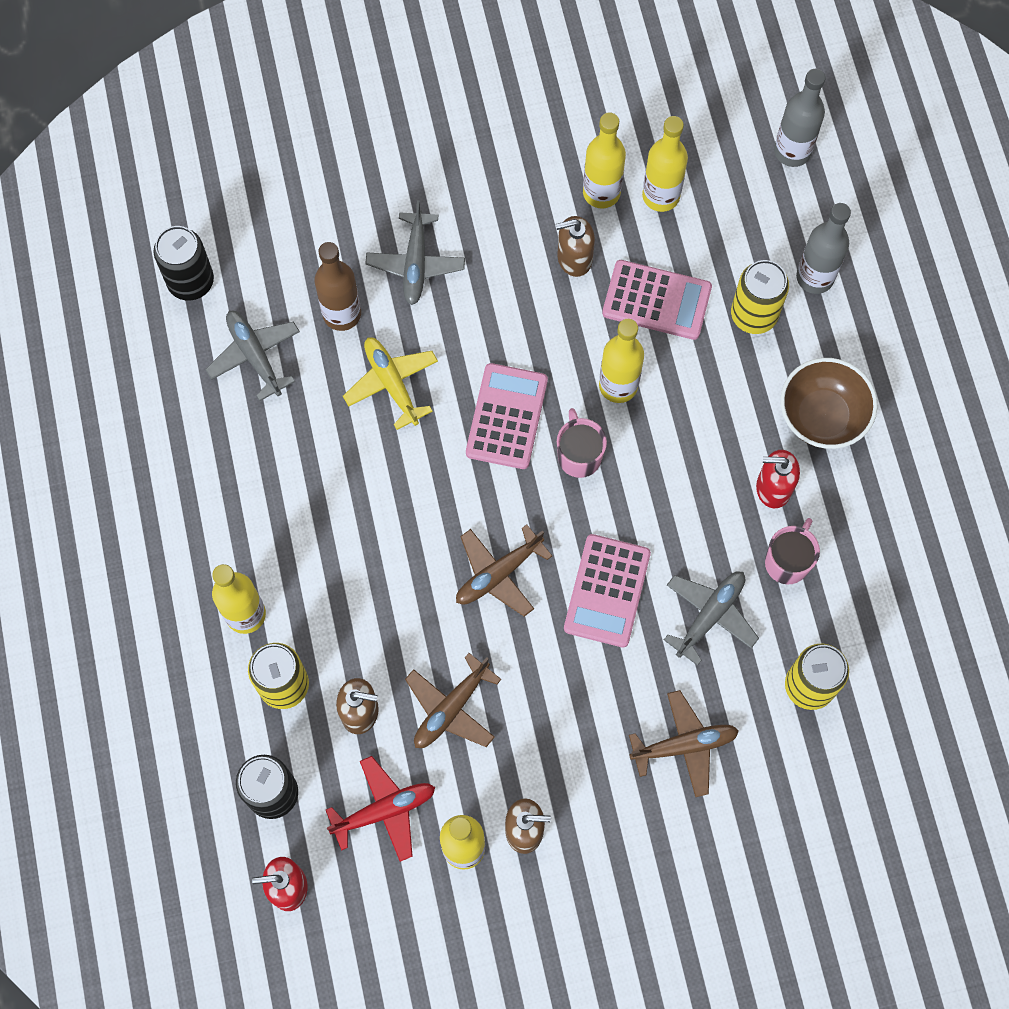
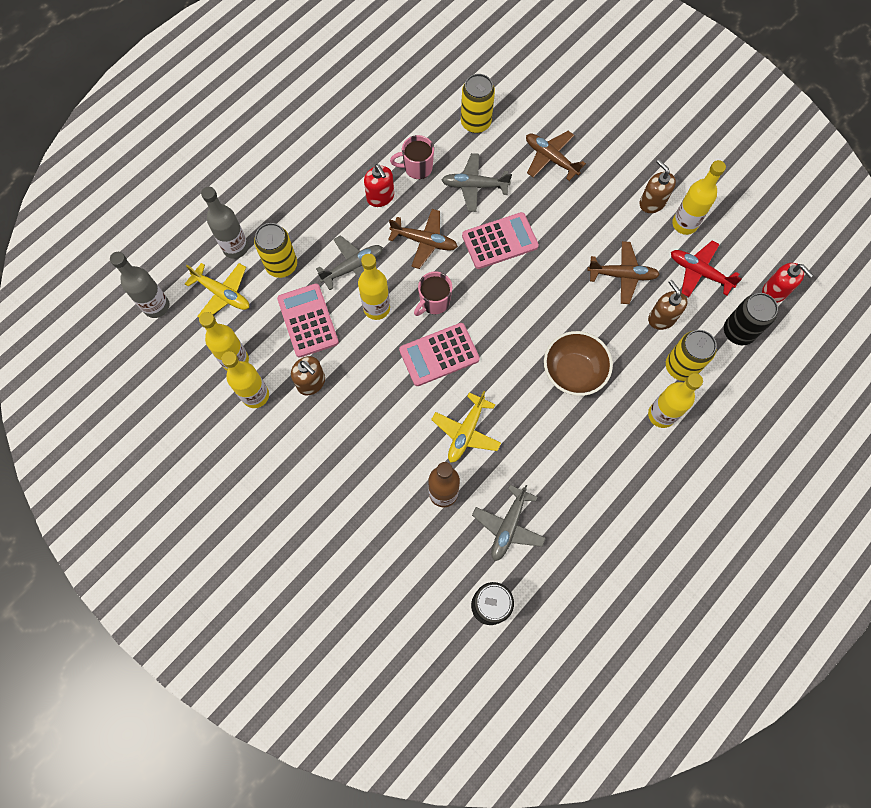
camera: 125 degrees left, 0 degrees up
grey plane [365,200,465,305] -> grey plane moved to [316,235,383,290]
brown plane [456,524,552,617] -> brown plane moved to [388,209,458,269]
brown bowl [780,358,877,449] -> brown bowl moved to [544,331,613,396]
none -> yellow plane [185,263,249,317]

